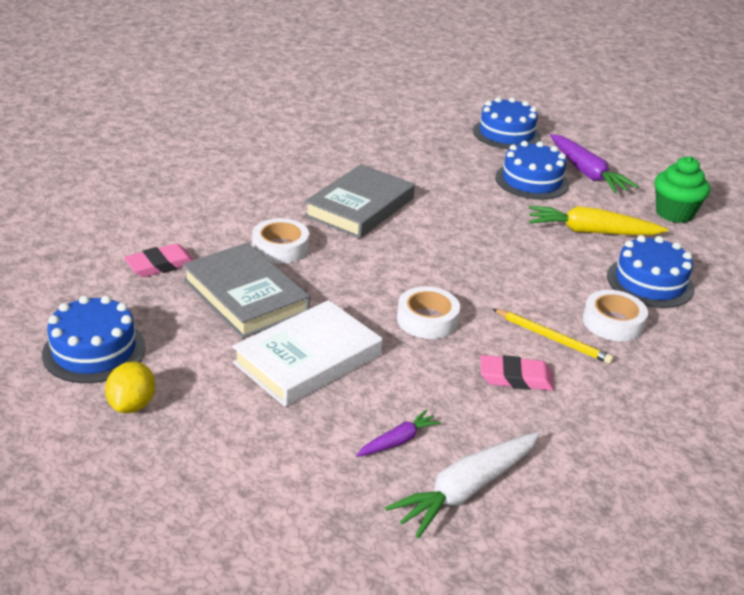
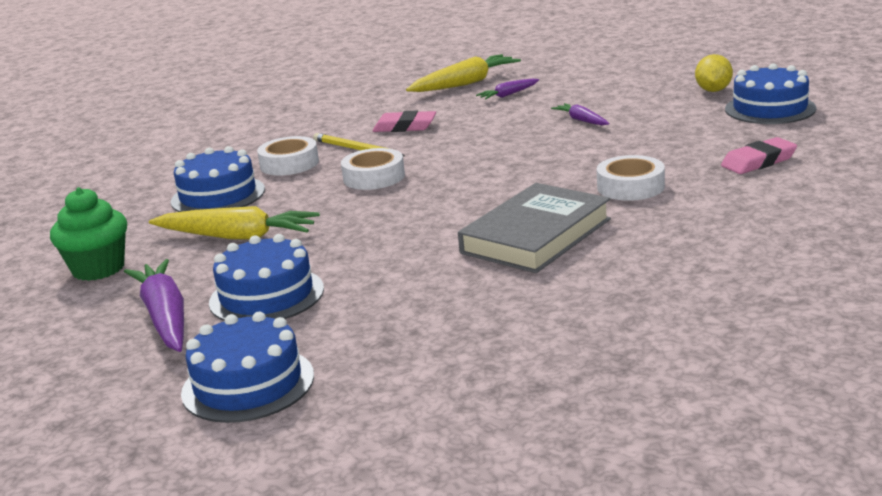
camera: 170 degrees left, 10 degrees down
grey book [182,242,310,338] -> none
white book [232,300,382,407] -> purple carrot [551,103,610,125]
white carrot [385,432,540,538] -> yellow carrot [406,54,521,92]
white tape [397,286,460,339] -> white tape moved to [341,148,405,190]

